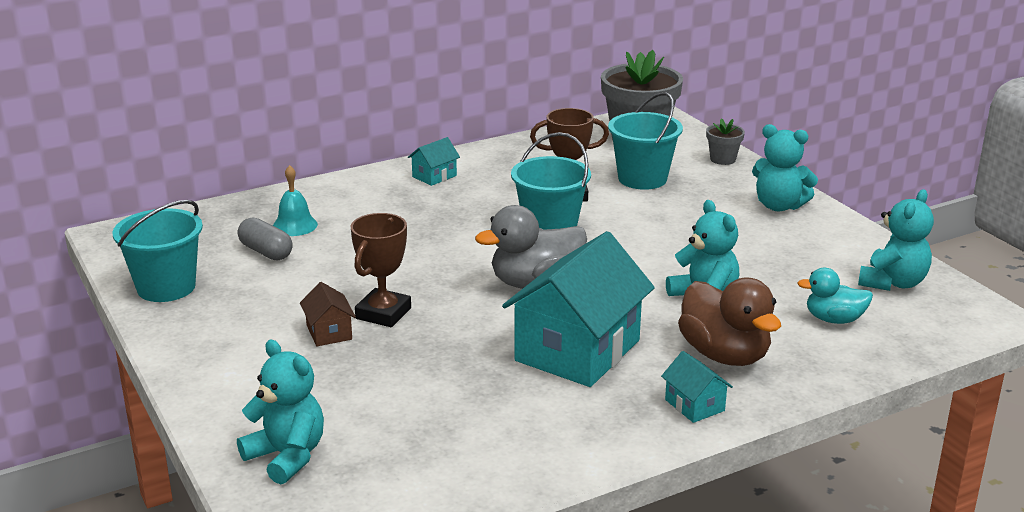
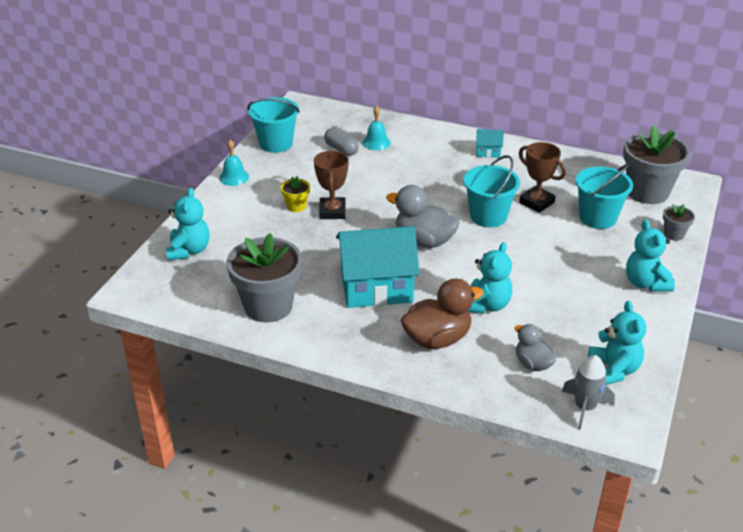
camera: 50 degrees right, 10 degrees up
grey capsule [238,217,293,261] -> grey capsule turned 45 degrees counterclockwise [324,128,359,156]
brown house [300,282,356,346] -> yellow flower pot [281,176,310,212]
brown trophy [351,213,411,327] -> brown trophy turned 75 degrees counterclockwise [314,151,349,219]
turquoise house [661,351,733,423] -> none
brown duck [678,278,781,366] -> brown duck turned 135 degrees counterclockwise [401,279,484,349]
turquoise duck [797,268,873,324] -> grey duck [515,324,556,371]
turquoise teddy bear [858,189,934,291] -> turquoise teddy bear turned 90 degrees counterclockwise [588,301,646,385]
none -> turquoise bell [219,140,249,186]
none -> grey flower pot [227,233,302,323]
none -> grey rocket [562,355,615,429]

